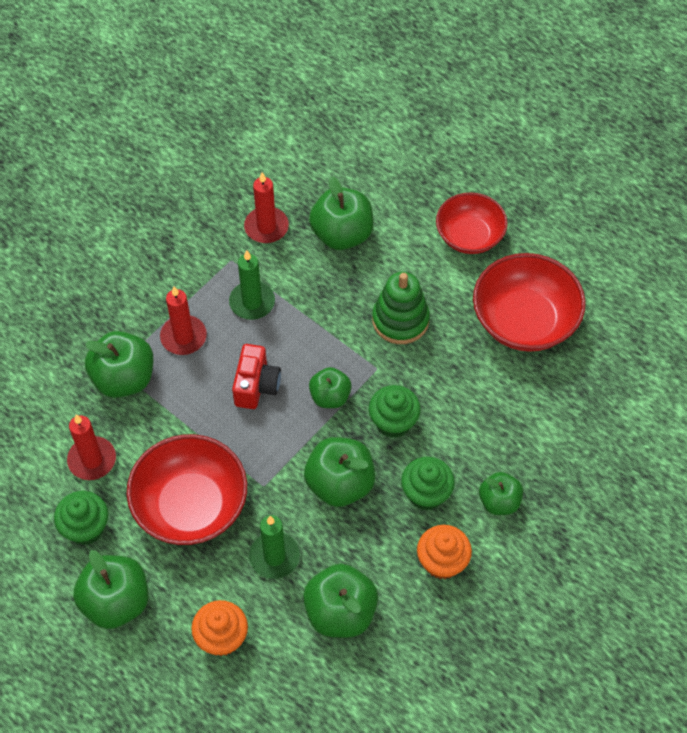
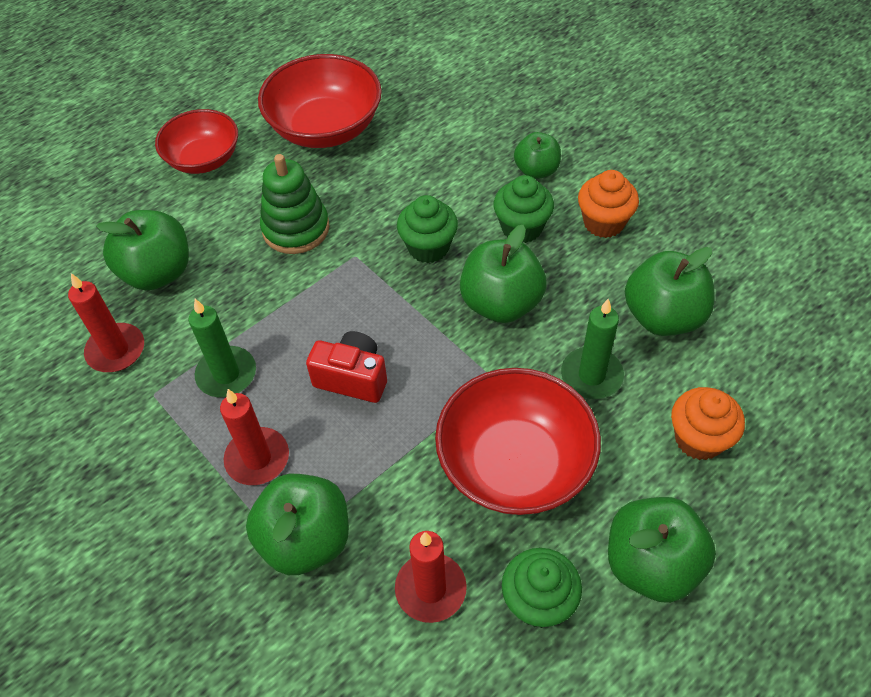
camera: 80 degrees left, 5 degrees down
green apple [309,367,352,408] -> none

